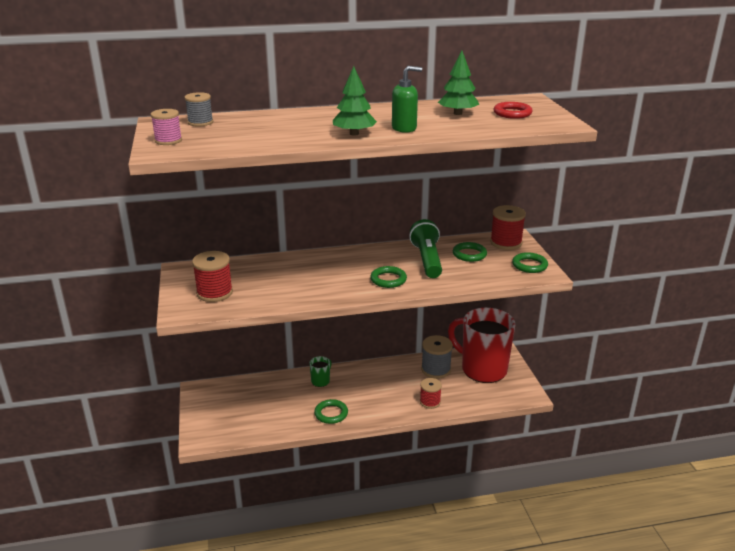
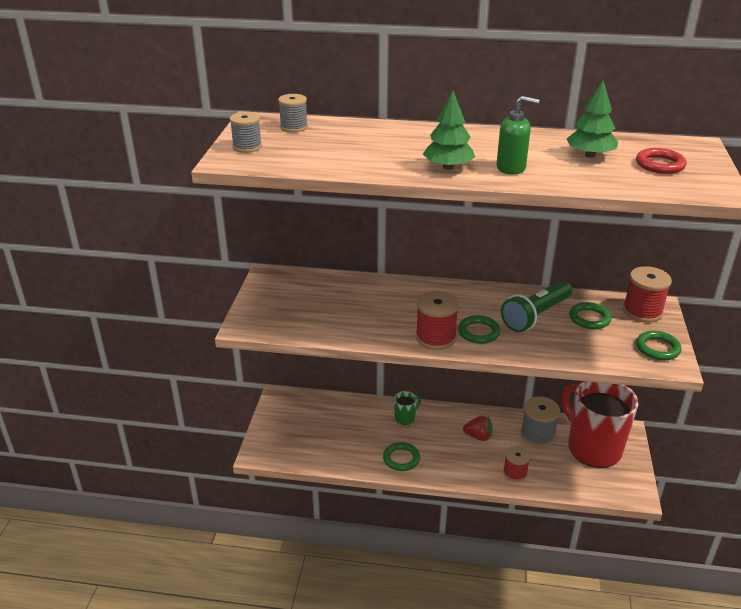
camera: 20 degrees right, 5 degrees up
pink spool [151,109,182,145] -> grey spool [230,112,262,153]
red spool [192,251,233,302] -> red spool moved to [416,291,459,350]
green flashlight [409,219,442,278] -> green flashlight turned 150 degrees counterclockwise [501,280,572,332]
none -> red strawberry [463,416,493,441]

